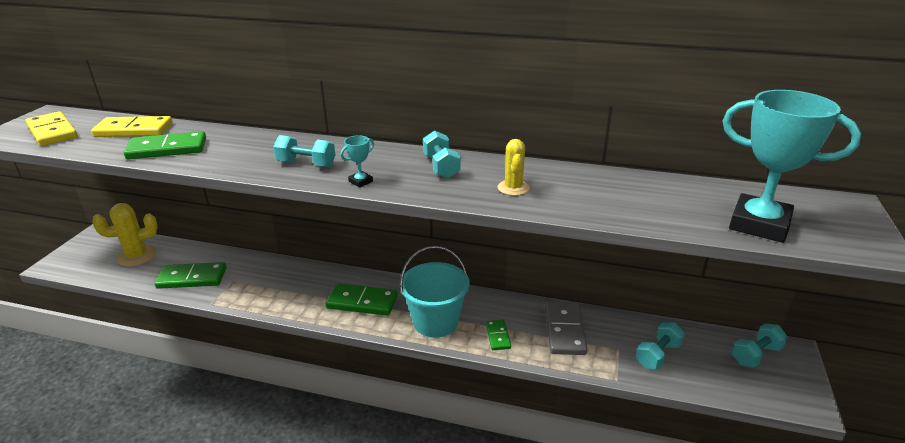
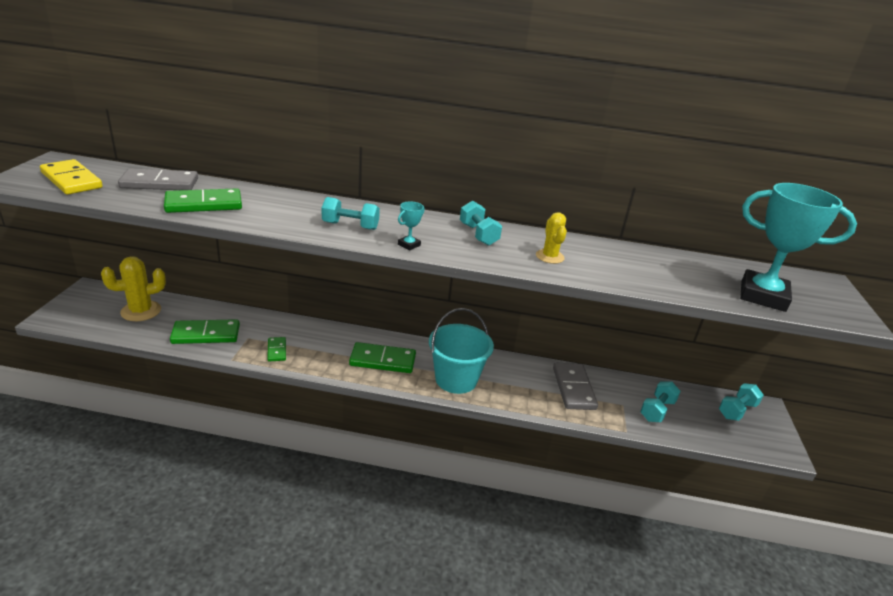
camera: 10 degrees left, 0 degrees up
yellow domino [91,116,173,137] -> grey domino [118,168,198,190]
green domino [486,320,511,350] -> green domino moved to [267,337,286,361]

